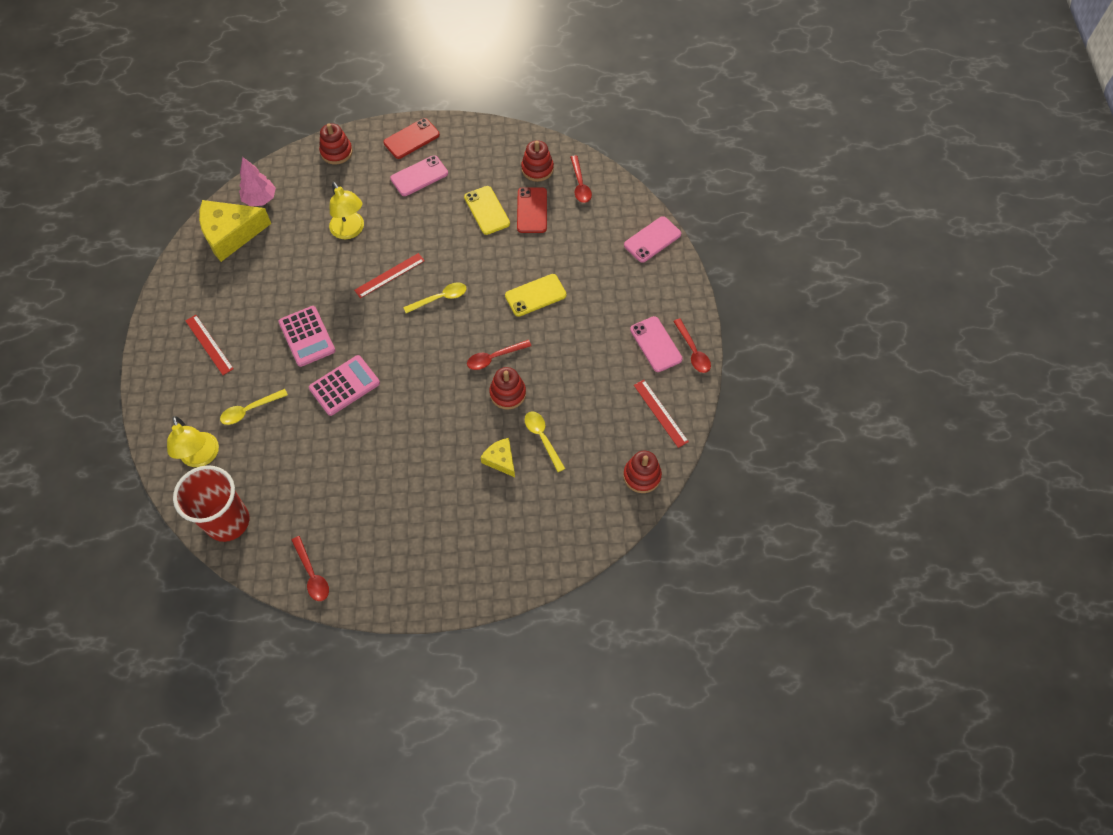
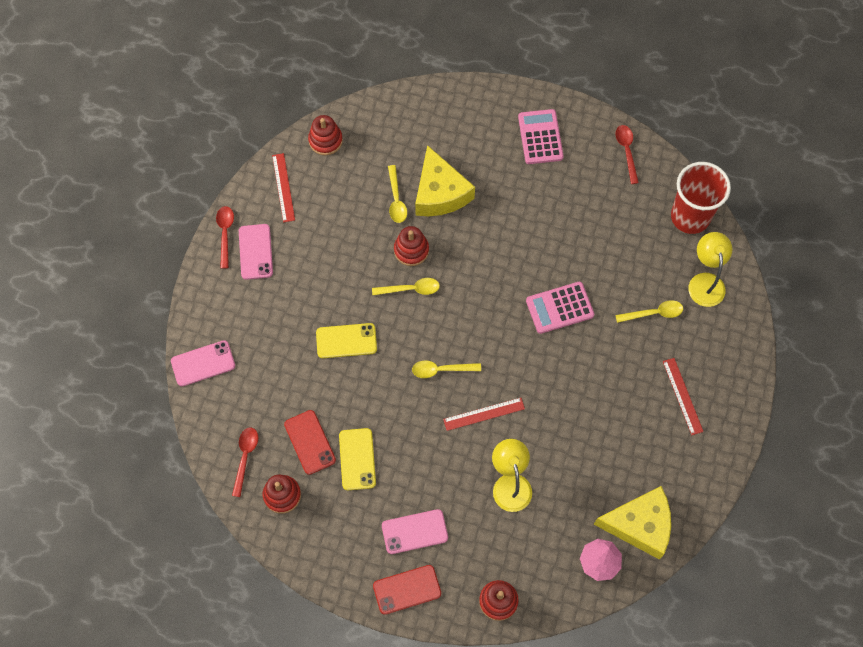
camera: 160 degrees left, 5 degrees up
pink calculator [278,306,336,367] -> pink calculator moved to [518,109,564,164]
red spoon [467,340,531,370] -> yellow spoon [372,278,440,295]
yellow cheese [480,438,515,477] -> yellow cheese [415,145,475,216], size x1.92
red phone [517,187,547,233] -> red phone turned 45 degrees counterclockwise [284,410,336,475]

